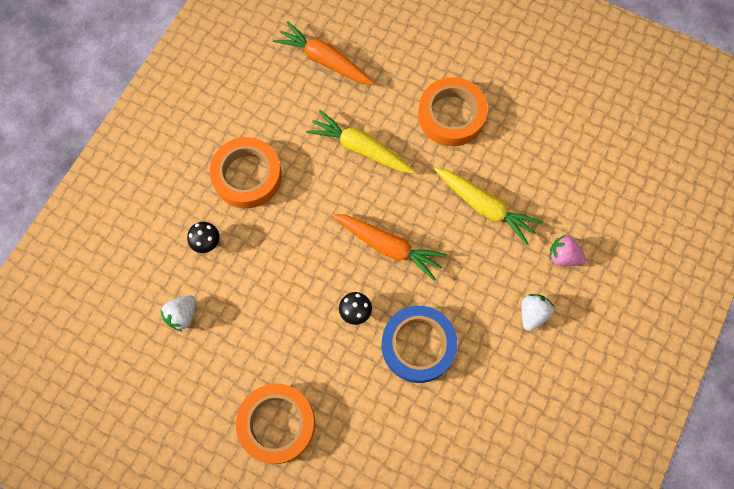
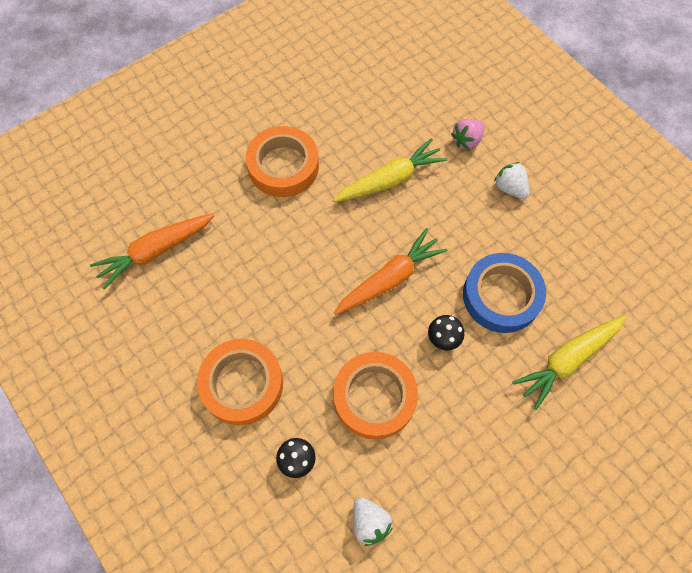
camera: 65 degrees left, 5 degrees down
orange tape [236,384,315,464] -> orange tape moved to [333,352,418,439]
yellow carrot [306,110,416,174] -> yellow carrot moved to [512,316,626,410]

